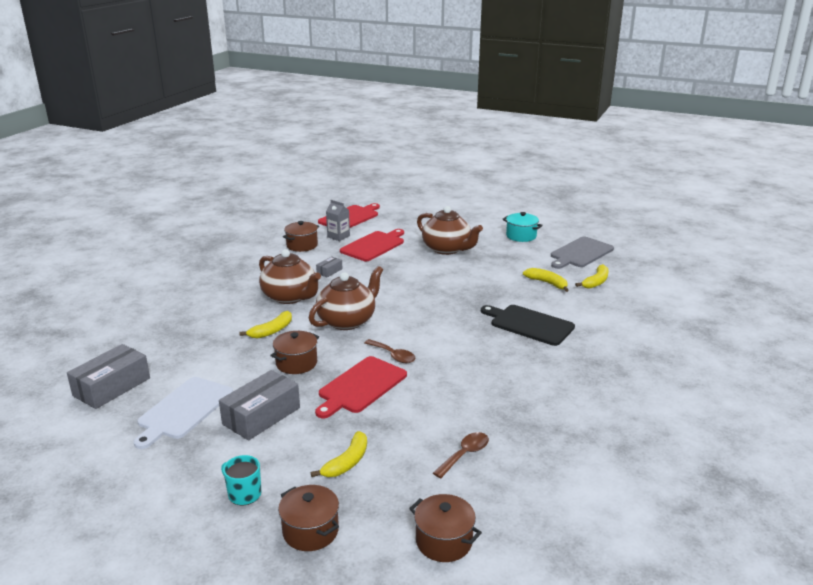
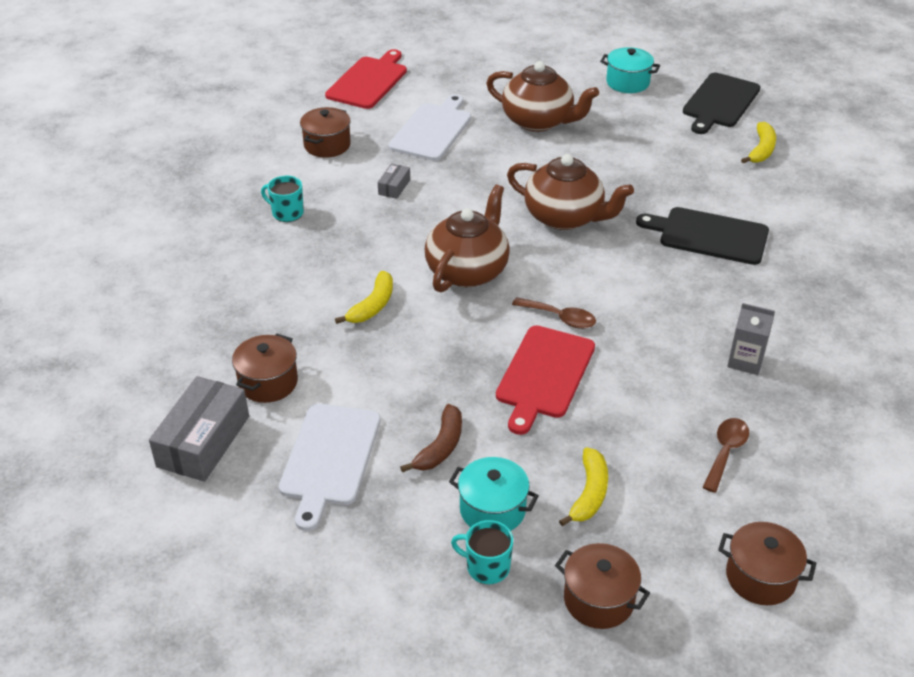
camera: 15 degrees left, 15 degrees up
grey box [219,370,300,441] -> brown banana [400,404,462,473]
brown teapot [259,249,321,304] -> brown teapot moved to [507,154,634,230]
brown pot [270,331,319,374] -> brown pot moved to [232,333,298,403]
grey carton [326,200,350,241] -> grey carton moved to [727,303,775,375]
red cutting board [340,229,404,261] -> white cutting board [388,94,471,161]
yellow banana [523,268,569,292] -> none
grey cutting board [551,237,614,269] -> black cutting board [683,73,760,134]
none -> turquoise mug [261,176,304,222]
none -> turquoise pot [449,457,539,531]

